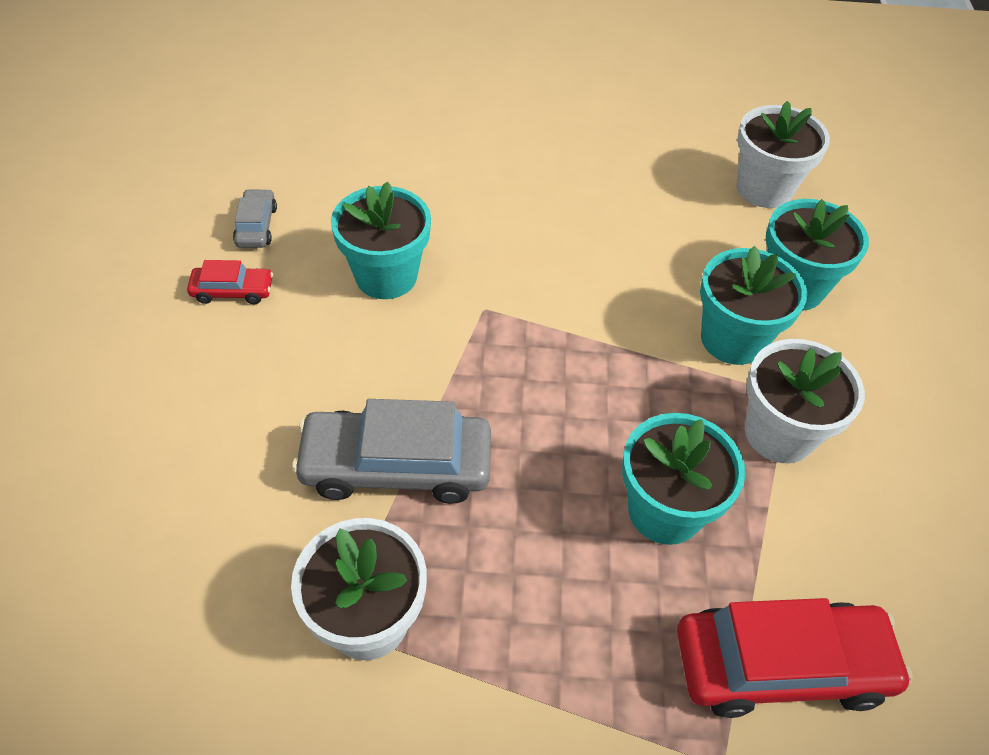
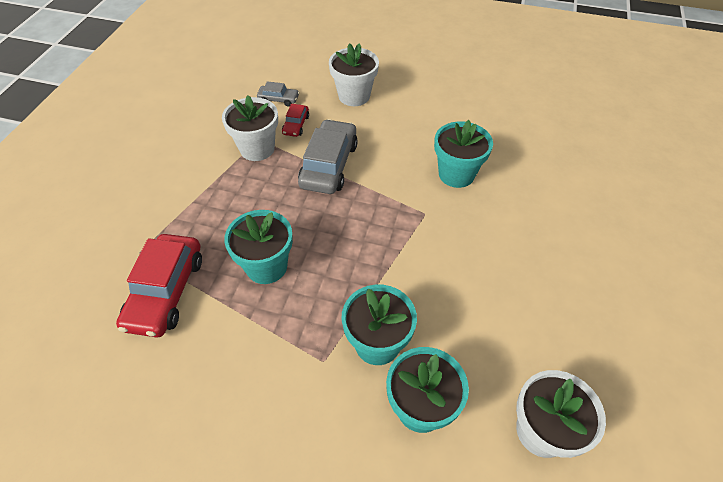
camera: 105 degrees right, 0 degrees up
red car [187,260,273,304] -> red car moved to [282,104,309,137]
grey car [233,189,277,248] -> grey car moved to [257,81,299,106]
white flower pot [745,339,865,463] -> white flower pot moved to [329,43,379,106]

